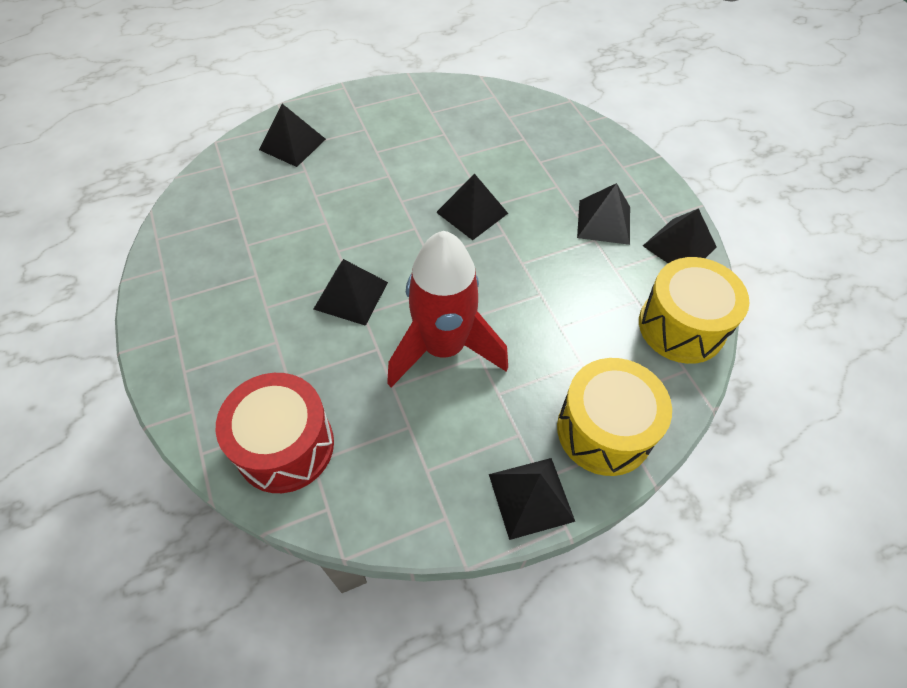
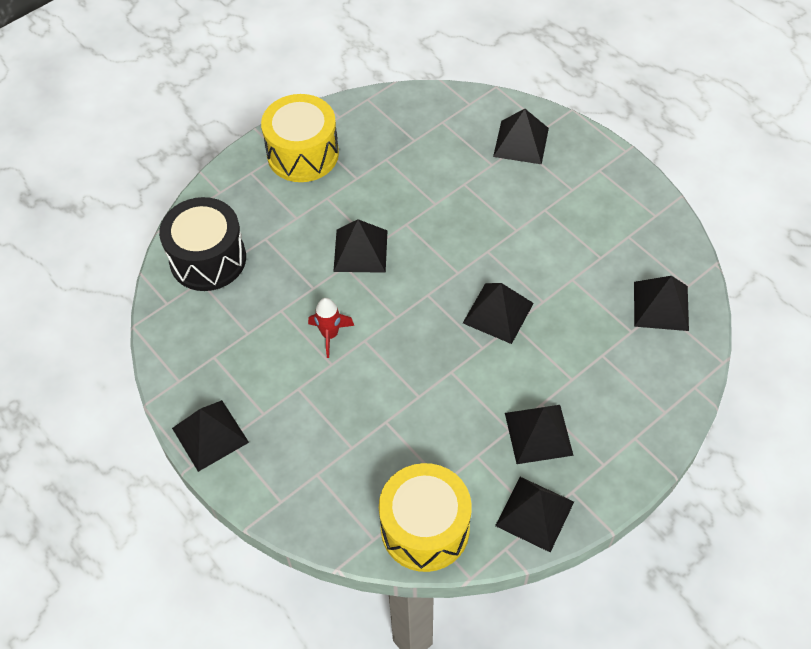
camera: 75 degrees right, 0 degrees up
red drum [216,373,334,493] -> black drum [159,197,246,291]
red rocket [387,231,508,387] -> red rocket [308,298,354,358], size x0.43
yellow drum [557,358,672,476] -> yellow drum moved to [261,94,339,182]
none -> black pyramid [634,276,689,331]

